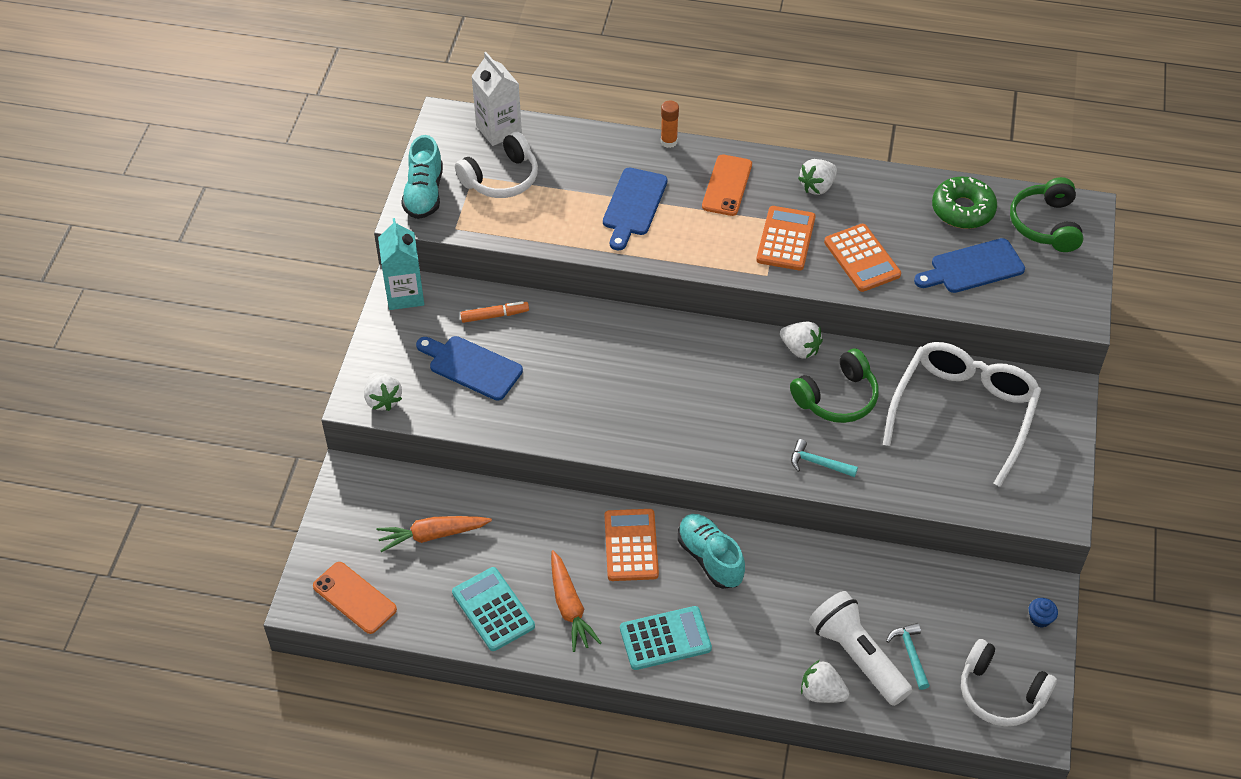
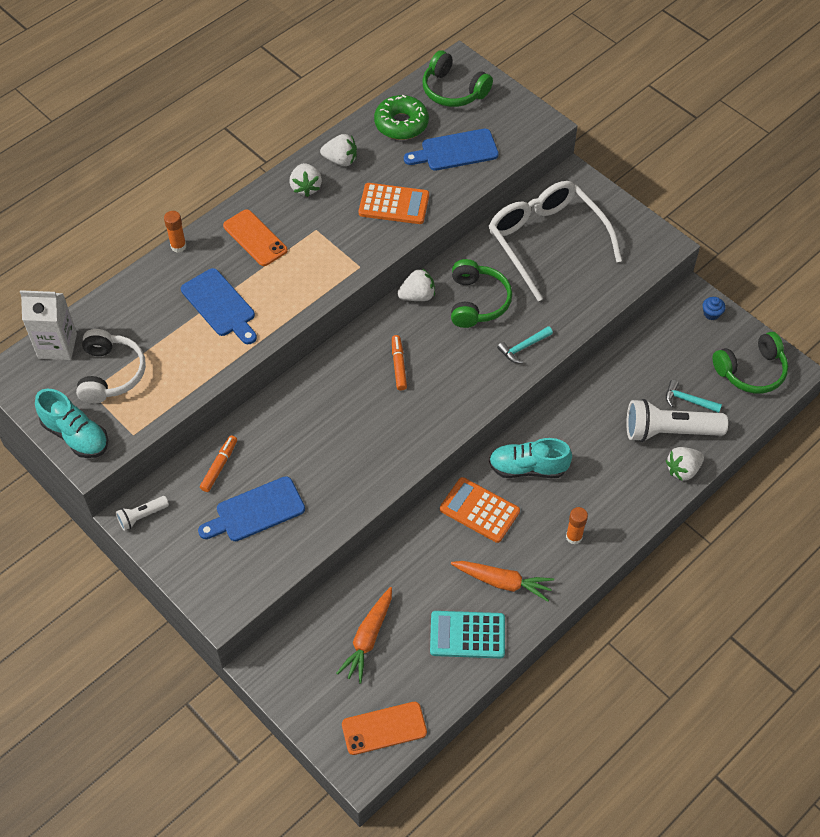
camera: 55 degrees left, 5 degrees up
white strawberry [364,372,402,411] -> white strawberry moved to [320,134,357,166]
turquoise carton [378,218,424,310] -> white flashlight [116,496,169,531]
turquoise calculator [620,606,712,670] -> orange glue stick [566,507,588,545]
orange calculator [756,206,815,271] -> none
blue cutting board [914,238,1025,293] -> blue cutting board turned 60 degrees clockwise [404,129,499,171]
white headphones [961,639,1057,727] -> green headphones [712,332,788,393]
none -> orange marker [392,335,407,391]

